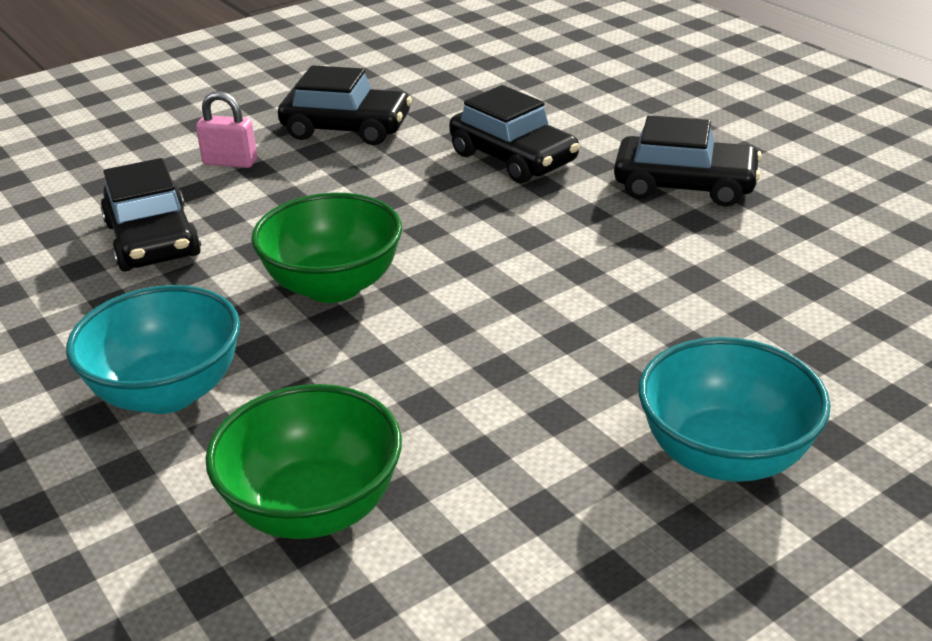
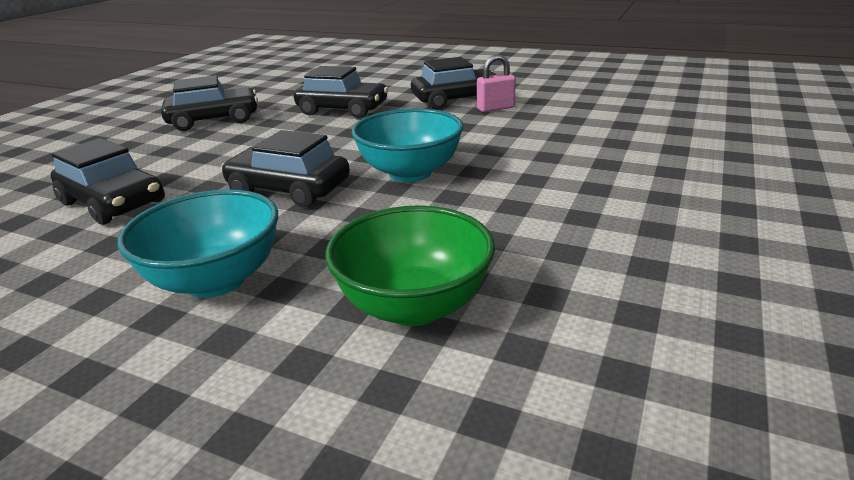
camera: 30 degrees left, 5 degrees down
pink padlock [196,91,257,168] -> pink padlock moved to [477,54,516,112]
green bowl [251,193,402,303] -> black car [221,130,350,207]
turquoise bowl [639,337,831,482] -> turquoise bowl moved to [351,108,464,182]

